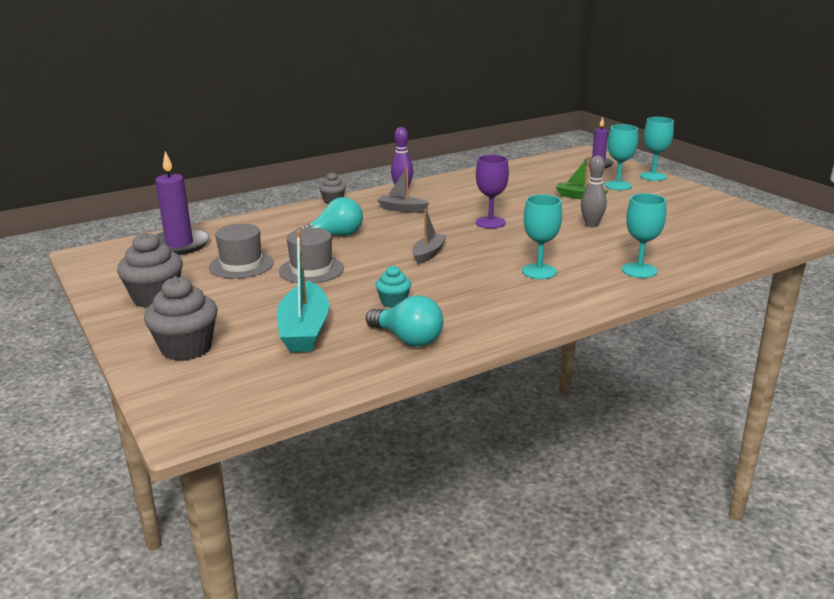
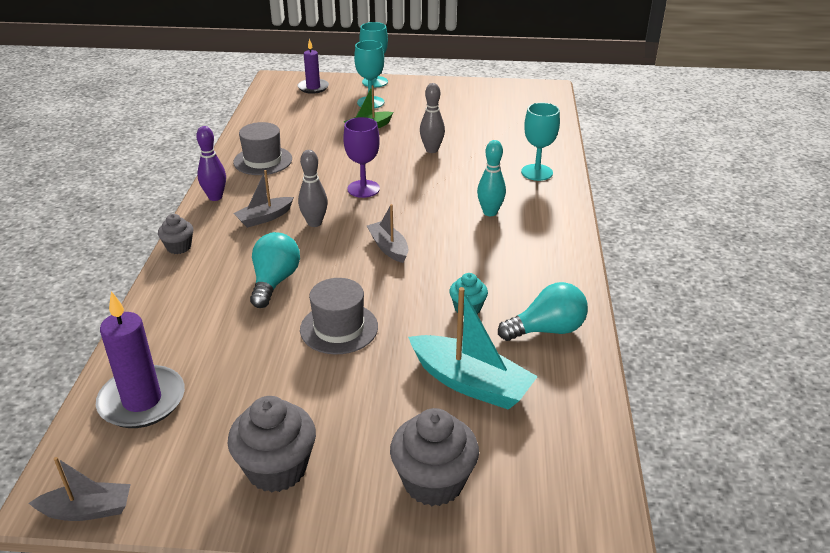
camera: 55 degrees left, 10 degrees up
grey hat [209,224,274,279] -> grey hat moved to [233,122,292,175]
turquoise goblet [522,195,562,279] -> turquoise bowling pin [477,140,506,216]
none -> grey boat [29,457,131,521]
none -> grey bowling pin [298,150,328,227]

